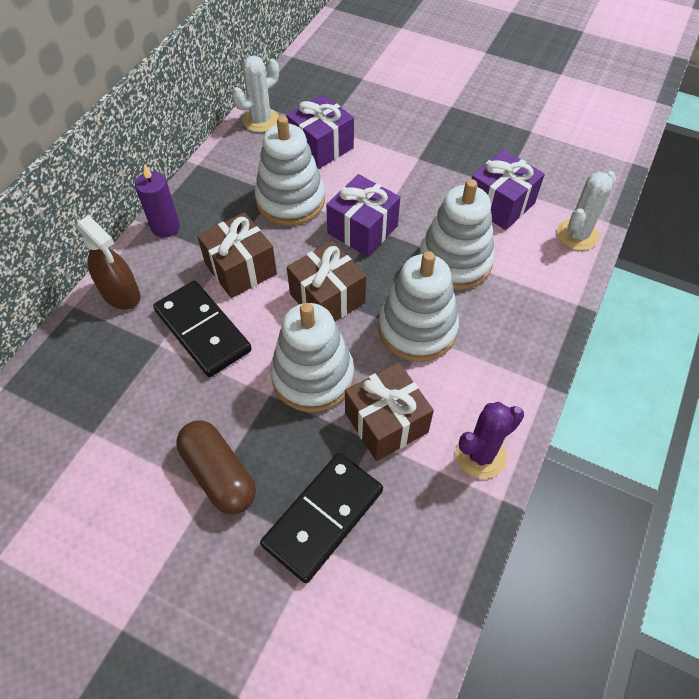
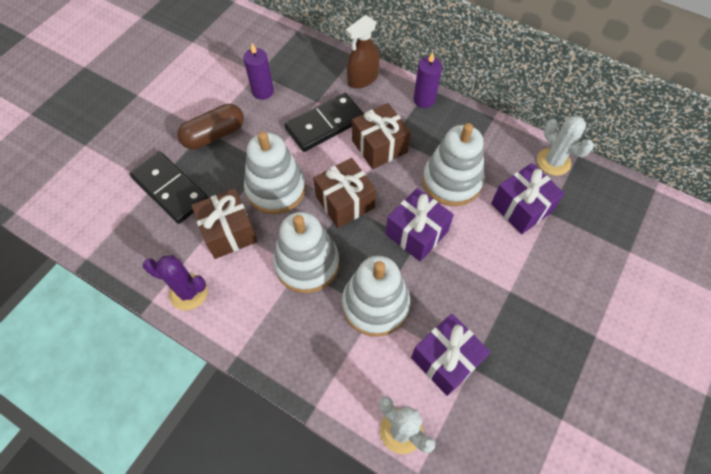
camera: 95 degrees right, 5 degrees up
purple cactus [456,402,524,479] -> purple cactus turned 45 degrees counterclockwise [142,255,208,310]
none -> purple candle [243,43,274,100]

